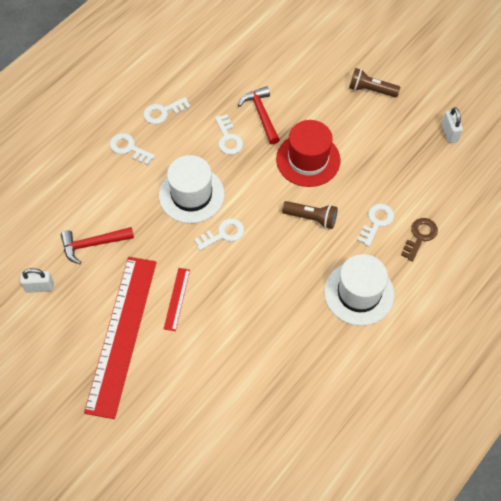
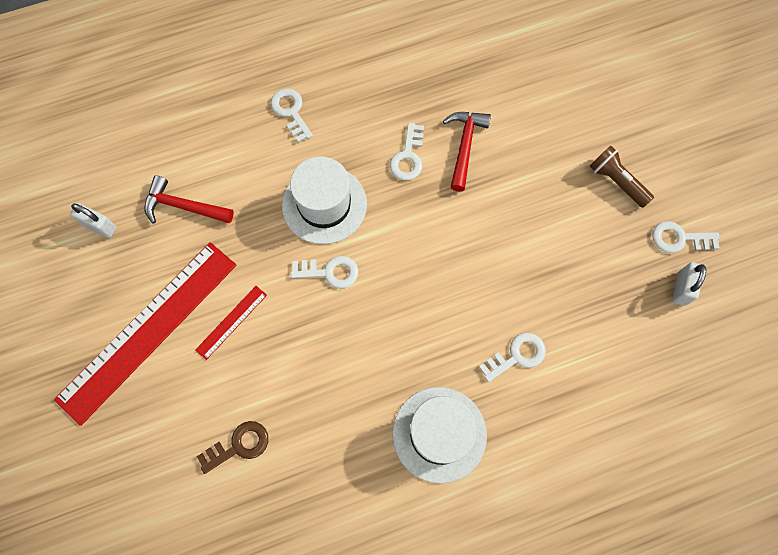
camera: 30 degrees right, 10 degrees up
white key [143,97,190,124] -> white key moved to [652,221,720,253]
red hat [276,120,341,187] -> none
brown flashlight [282,201,338,229] -> none
brown key [401,218,438,262] -> brown key moved to [197,421,268,474]

